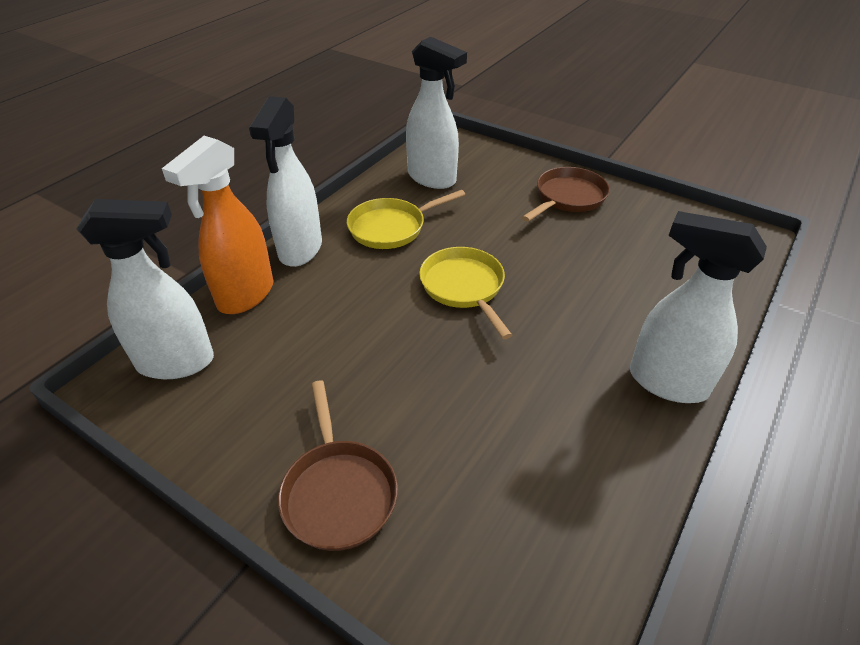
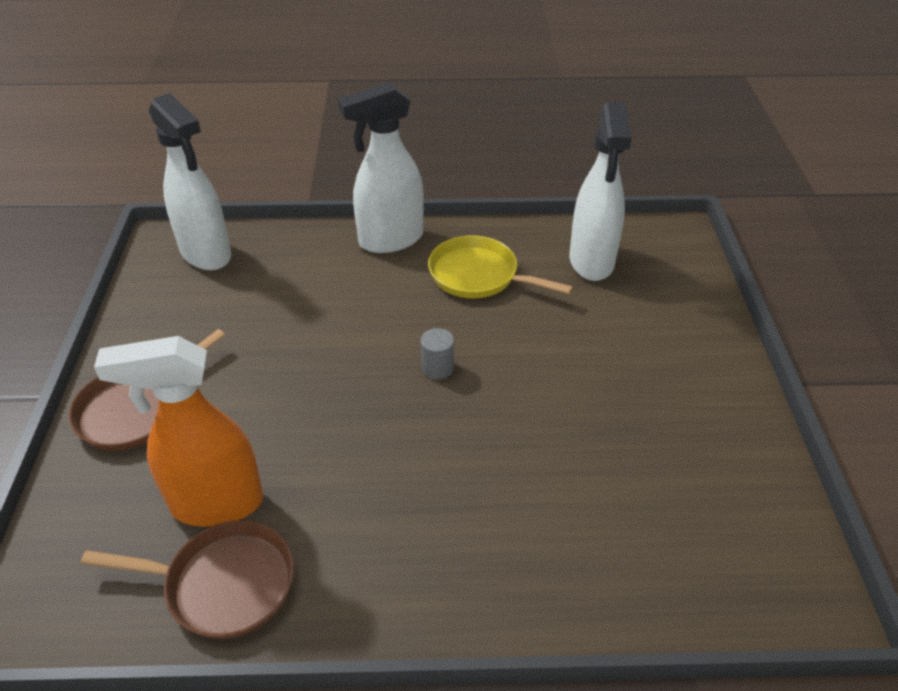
camera: 55 degrees right, 0 degrees up
orange spray bottle [162,136,273,314] -> orange spray bottle moved to [94,336,263,527]
yellow pan [419,247,512,339] -> grey cylinder [421,328,454,379]
brown pan [522,167,610,222] -> brown pan moved to [81,520,294,639]
white spray bottle [630,211,767,403] -> none

